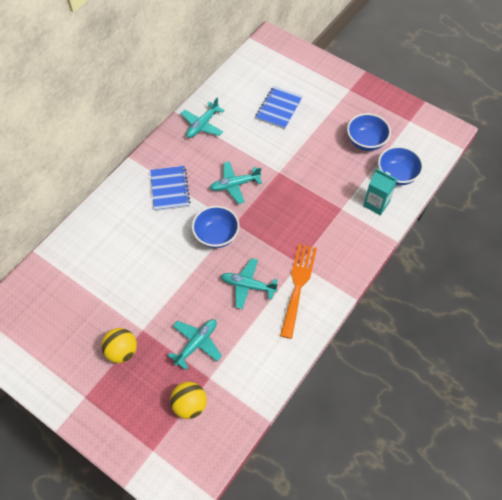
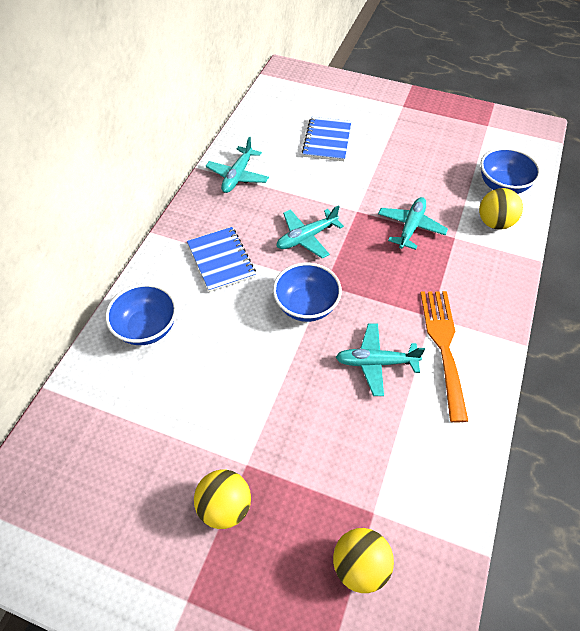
camera: 15 degrees left, 5 degrees down
turquoise plane [168,319,222,370] -> turquoise plane moved to [378,197,448,250]
blue bowl [347,113,391,151] -> blue bowl moved to [105,284,177,345]
turquoise carton [363,169,398,215] -> yellow ball [479,188,523,230]

